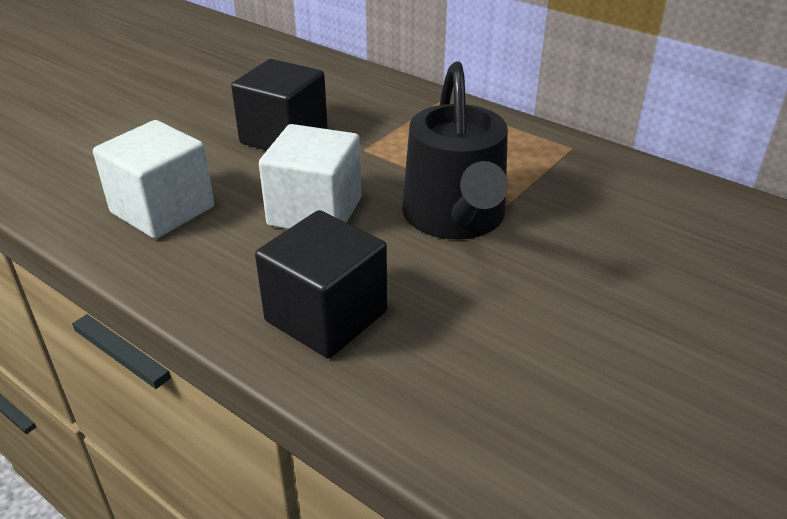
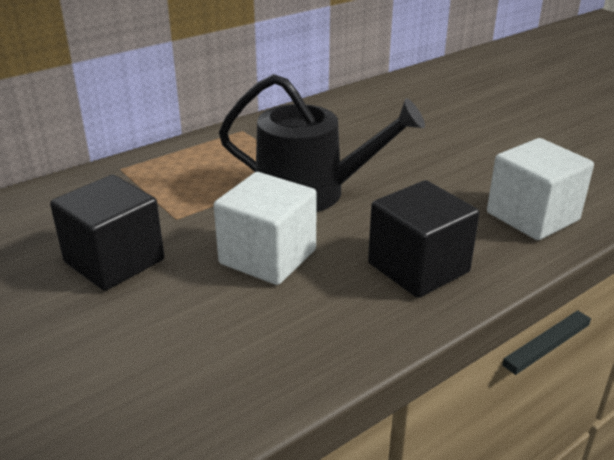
camera: 75 degrees left, 5 degrees down
white cube [93,120,214,239] -> white cube moved to [487,138,594,240]

